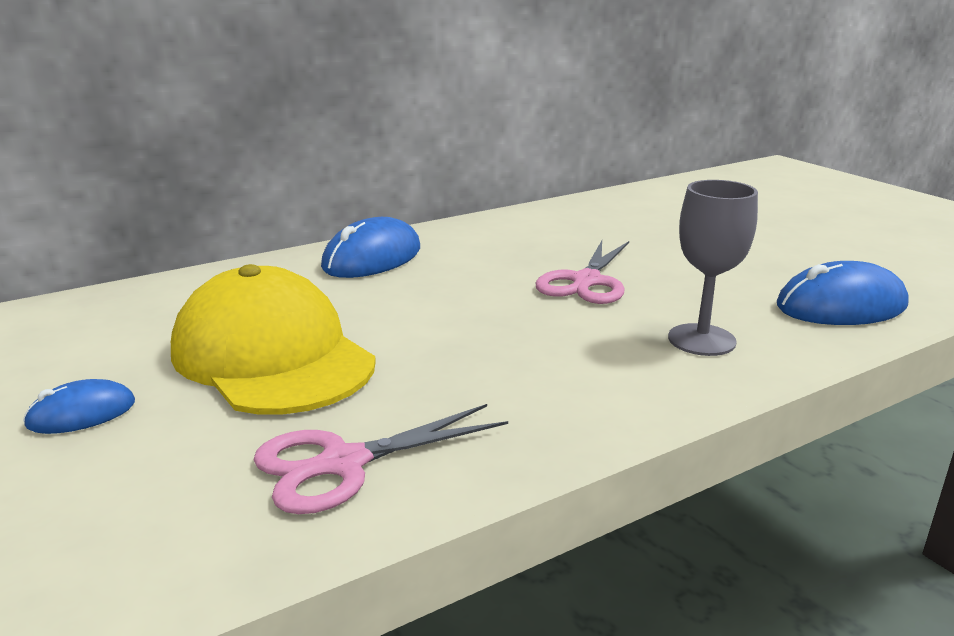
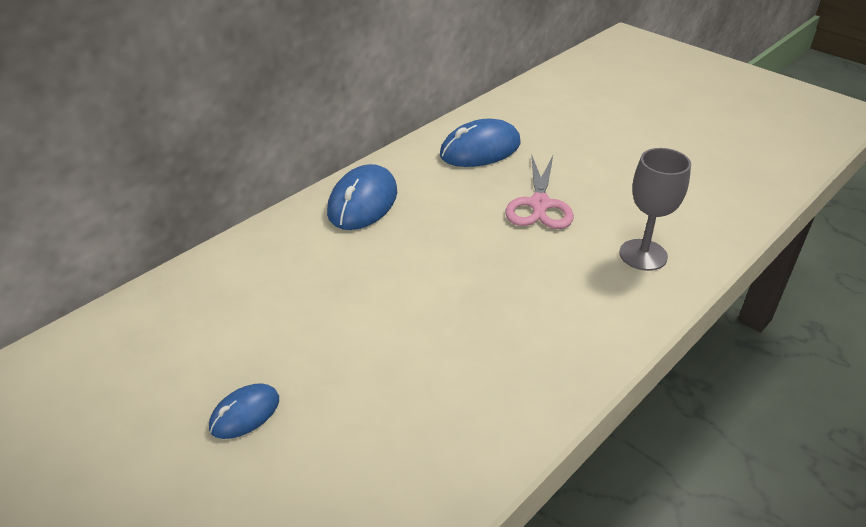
camera: 15 degrees left, 15 degrees up
yellow cap [171,264,376,415] -> none
pink scissors [253,404,508,514] -> none
blue mouse [777,261,909,325] -> blue mouse moved to [440,119,521,167]

